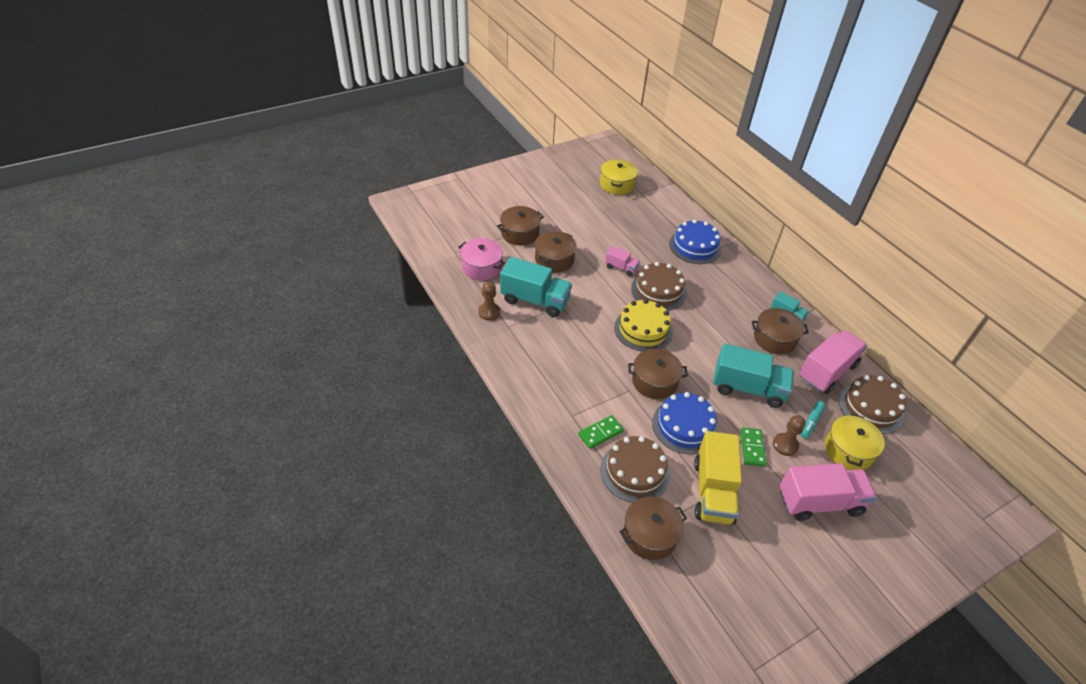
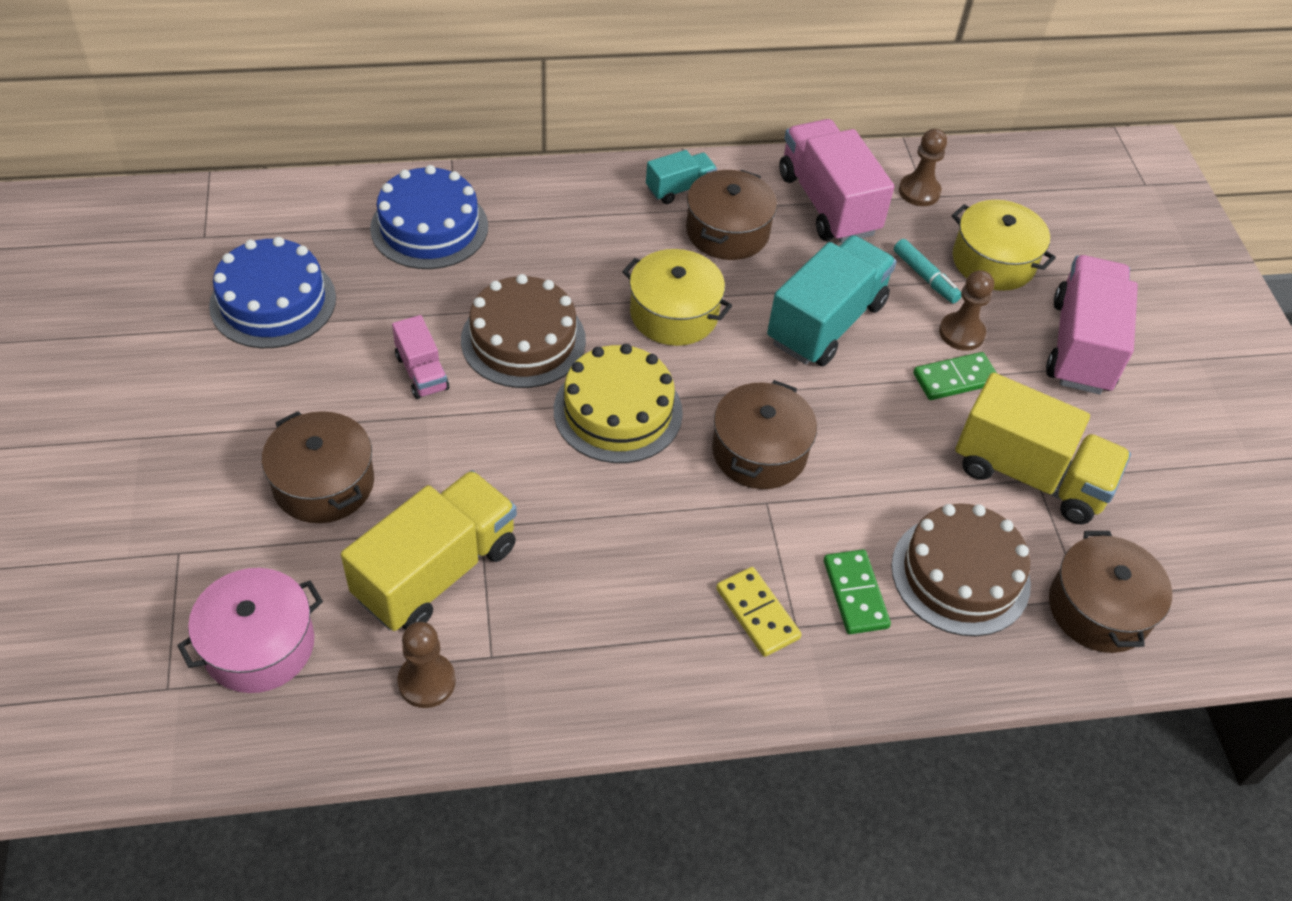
camera: 70 degrees left, 5 degrees up
brown pot [497,206,544,245] -> none
turquoise truck [500,257,572,317] -> yellow truck [341,470,517,631]
yellow pot [600,159,638,195] -> yellow pot moved to [622,249,732,346]
pink truck [605,246,640,276] -> pink truck turned 105 degrees clockwise [392,315,449,399]
blue cake [652,392,718,454] -> blue cake moved to [209,237,336,348]
green domino [741,428,767,467] -> green domino turned 45 degrees counterclockwise [913,352,997,400]
brown cake [839,375,906,434] -> brown pawn [899,129,947,206]
none -> yellow domino [716,567,802,657]

